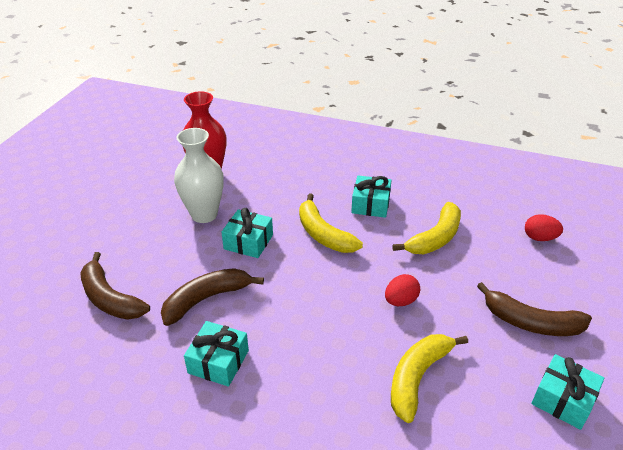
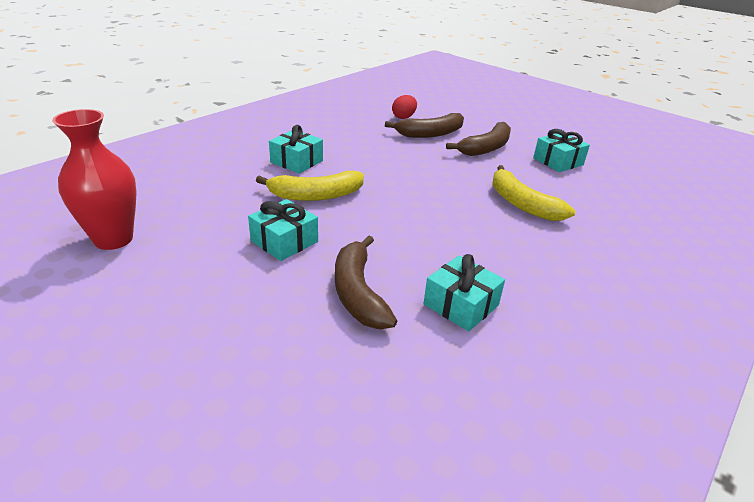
camera: 70 degrees left, 5 degrees down
brown banana [80,252,150,320] -> brown banana moved to [385,113,464,138]
white vase [174,128,224,223] -> none
red egg [385,274,420,306] -> none
yellow banana [392,202,461,254] -> none

